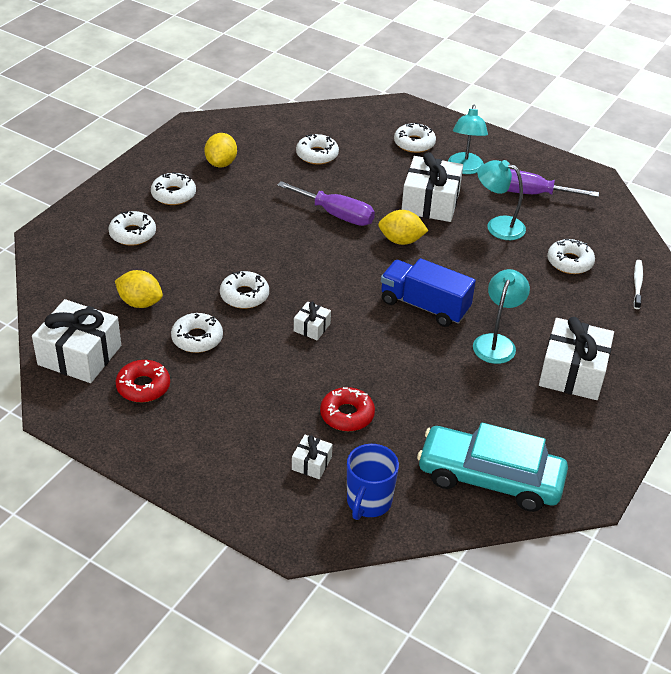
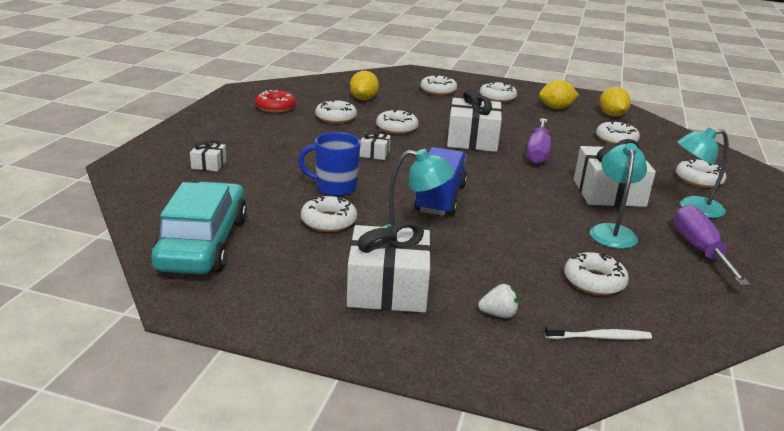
camera: 75 degrees right, 15 degrees down
white gift [32,299,121,383] -> white gift moved to [447,89,502,152]
red donut [320,387,375,431] -> none
blue mug [347,444,399,520] -> blue mug moved to [298,132,361,196]
yellow lemon [378,210,429,245] -> yellow lemon moved to [600,87,631,116]
none -> white donut [301,196,357,232]
none -> white strawberry [478,284,519,318]

